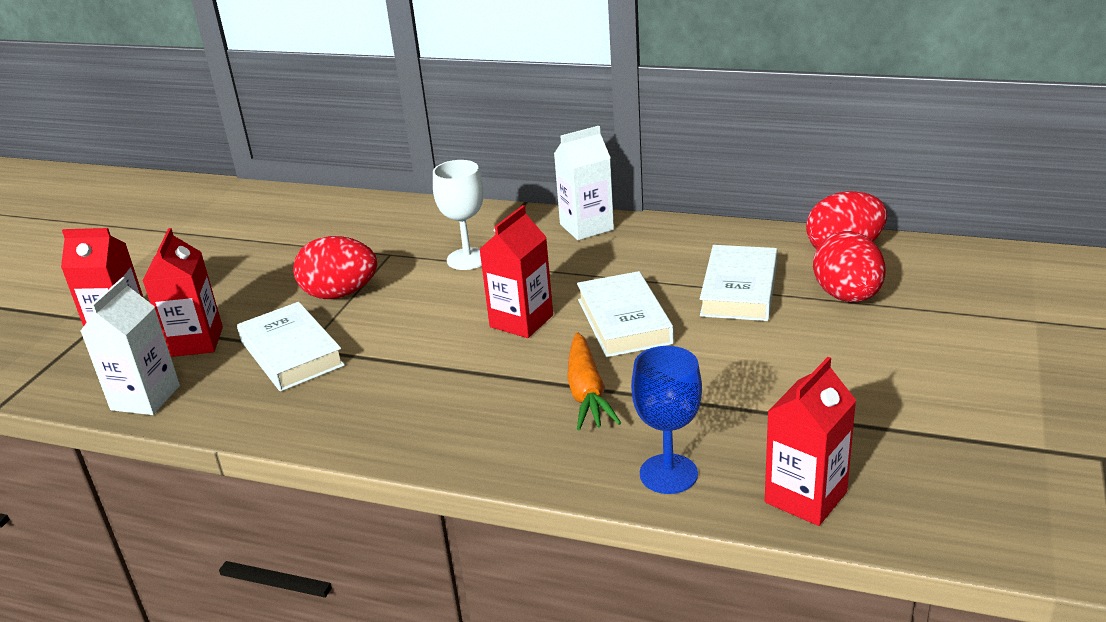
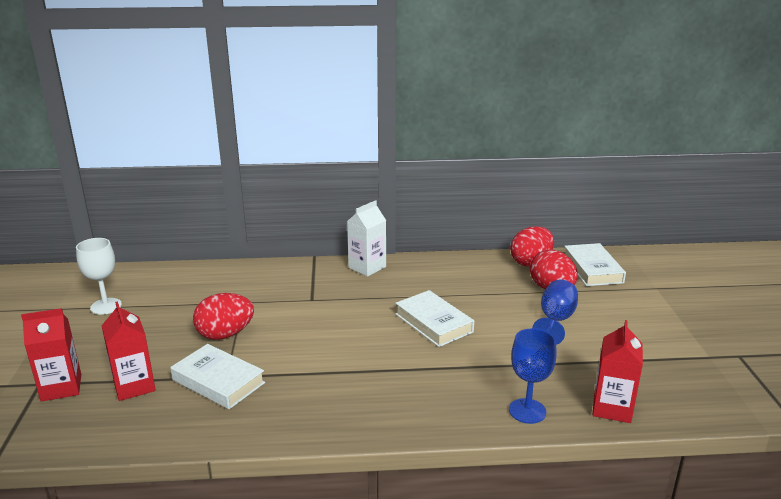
camera: 25 degrees left, 5 degrees down
white carton [80,277,180,415] -> none
white goblet [433,160,484,270] -> white goblet moved to [76,238,122,315]
red carton [479,205,553,338] -> none
orange carrot [567,332,621,430] -> none
white book [700,245,777,321] -> white book moved to [564,243,626,286]
none -> blue goblet [532,280,578,345]

